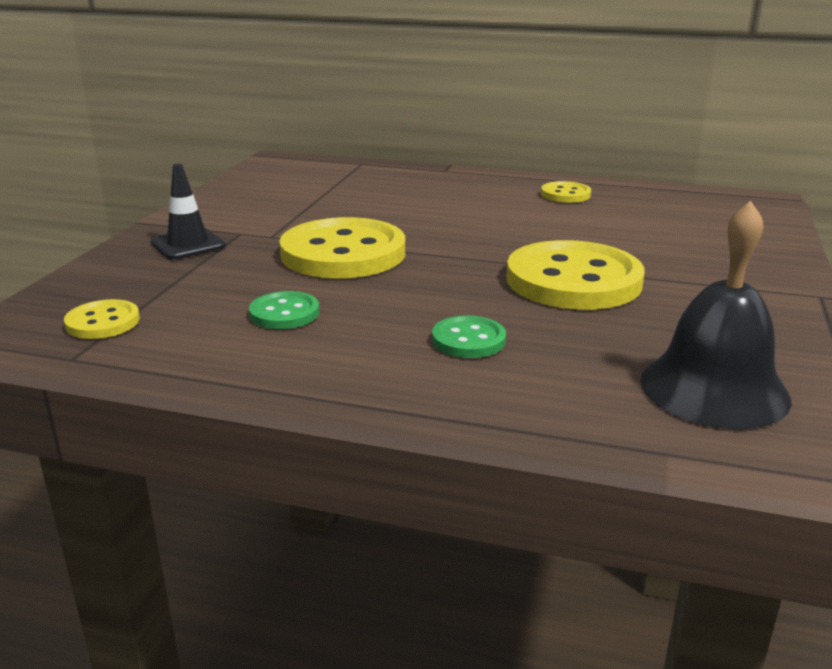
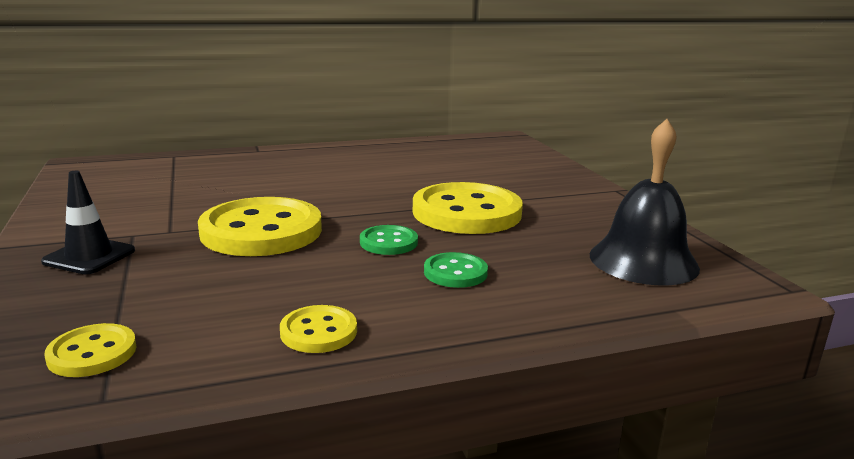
camera: 35 degrees left, 5 degrees down
green button [249,291,319,329] -> green button moved to [360,225,418,255]
yellow button [541,181,591,203] -> yellow button moved to [280,305,357,353]

